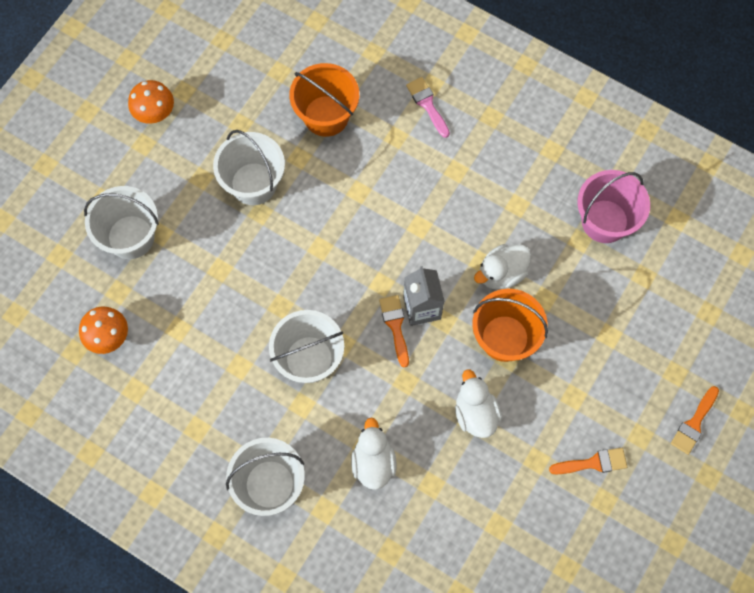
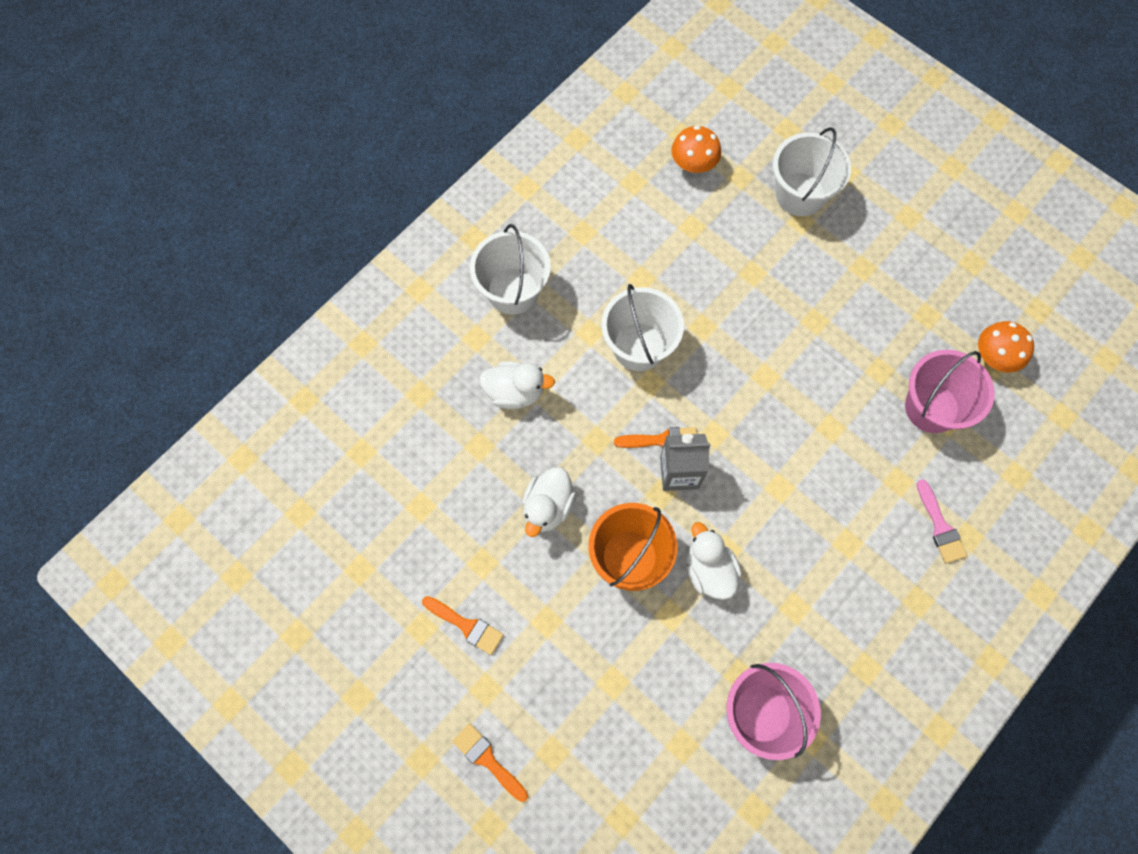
camera: 100 degrees right, 0 degrees up
orange mushroom [128,80,174,124] -> orange mushroom moved to [978,321,1034,373]
white bucket [213,130,285,205] -> none
orange bucket [289,63,359,137] -> pink bucket [905,350,995,433]
pink brush [406,77,450,138] -> pink brush turned 90 degrees clockwise [917,479,967,563]
white duck [455,369,502,438] -> white duck turned 120 degrees clockwise [523,467,576,537]
orange brush [549,448,627,474] -> orange brush turned 60 degrees counterclockwise [422,596,504,655]

